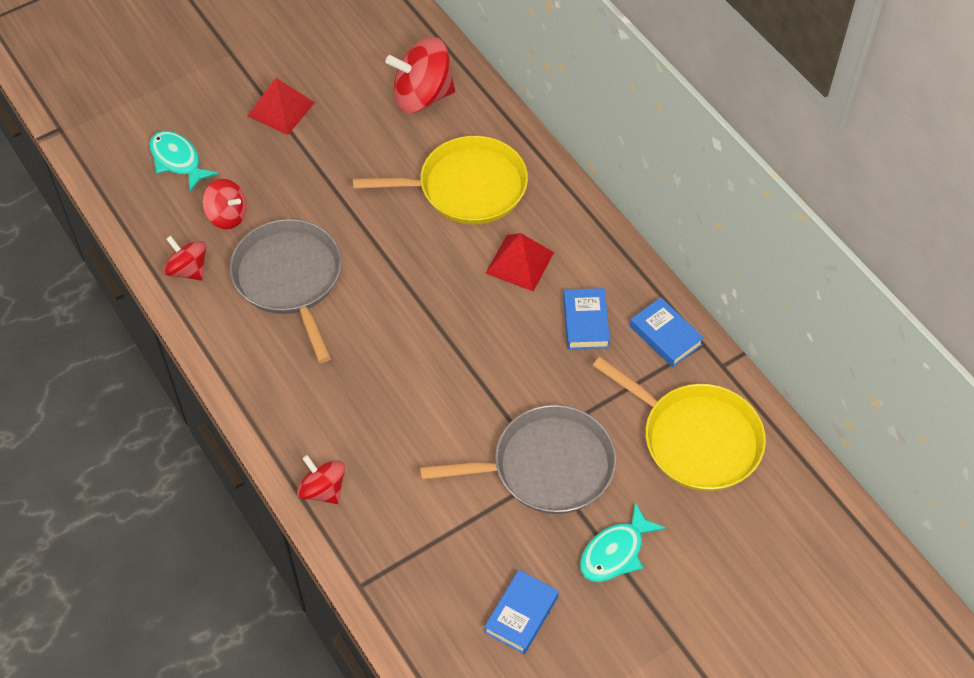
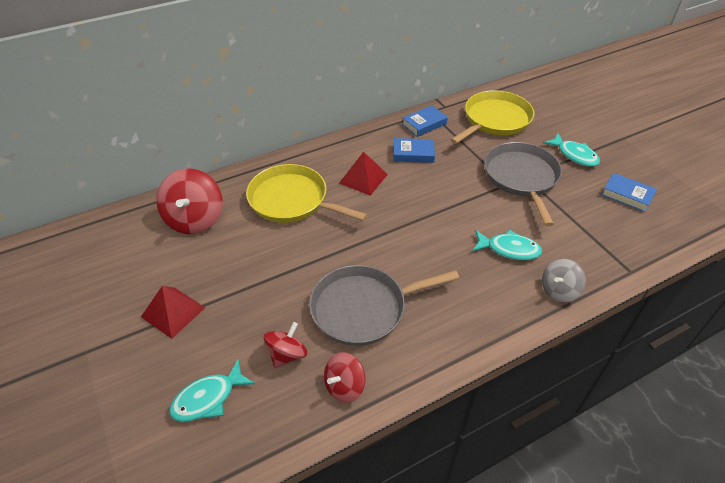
camera: 85 degrees left, 10 degrees down
red spinning top [297,455,346,504] -> grey spinning top [542,259,586,302]
yellow pan [353,136,528,224] -> yellow pan turned 60 degrees counterclockwise [246,164,367,223]
none -> turquoise fish [472,230,542,260]

